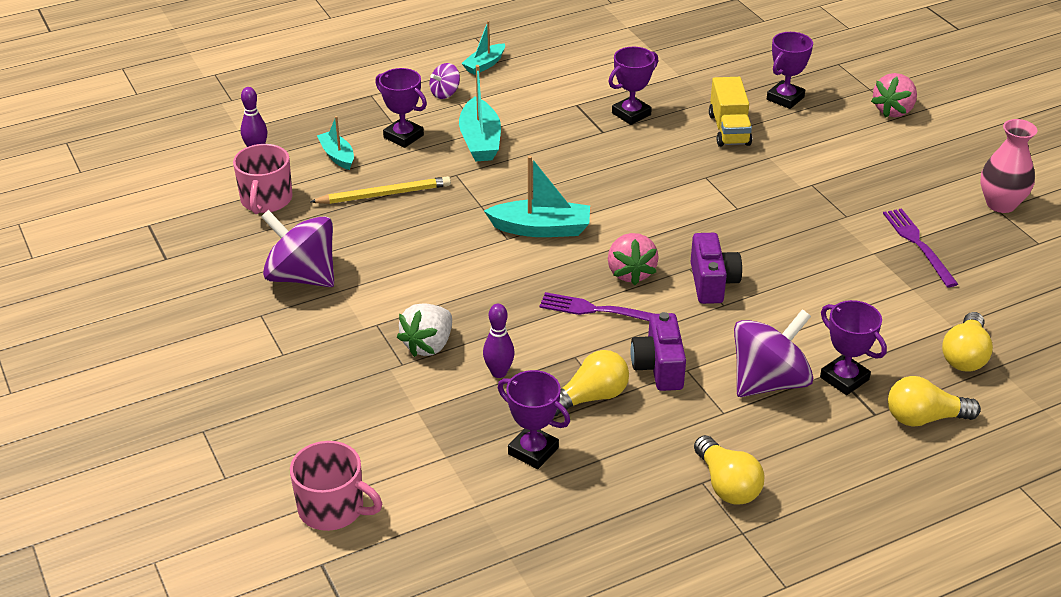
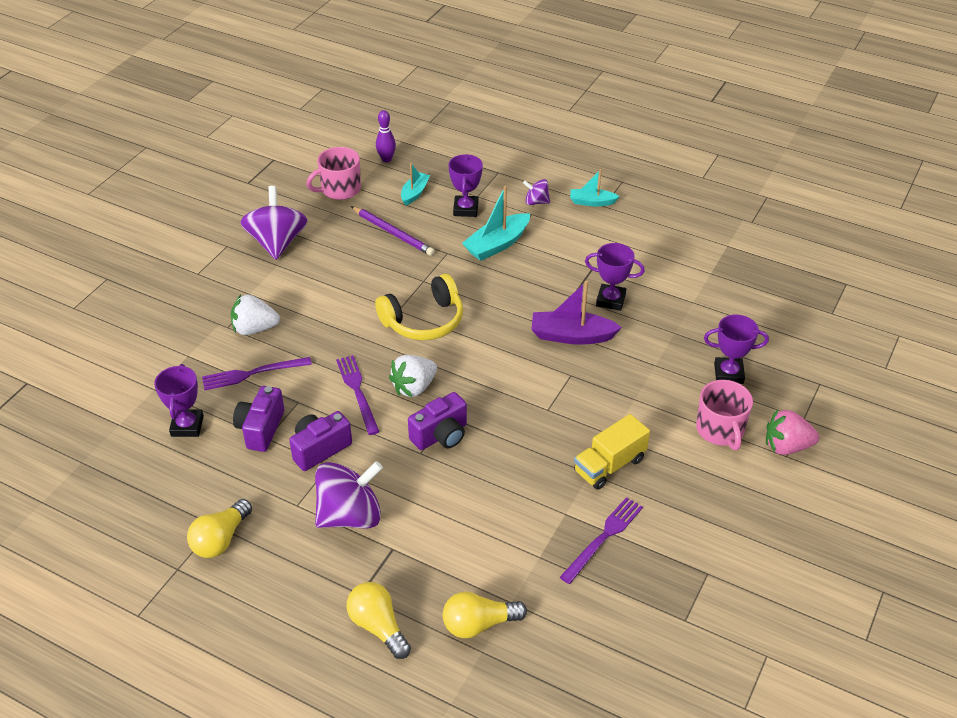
camera: 55 degrees right, 5 degrees up
pink mug [290,441,382,531] -> pink mug moved to [696,380,753,450]
yellow pencil [310,176,451,204] -> purple pencil [351,206,435,256]
purple bowling pin [483,304,515,378] -> purple fork [202,357,312,390]
turquoise boat [484,156,590,237] -> yellow headphones [375,274,463,341]
yellow light bulb [555,350,629,416] -> purple camera [233,386,284,452]
pink strawberry [608,233,659,285] -> white strawberry [389,355,437,397]
yellow truck [709,77,752,147] -> yellow truck moved to [574,414,650,490]
purple spinning top [734,309,813,397] -> purple spinning top turned 45 degrees counterclockwise [315,461,383,528]
purple trophy [820,300,887,395] -> none
pink vase [980,119,1037,213] -> none
none -> purple boat [531,281,622,345]

